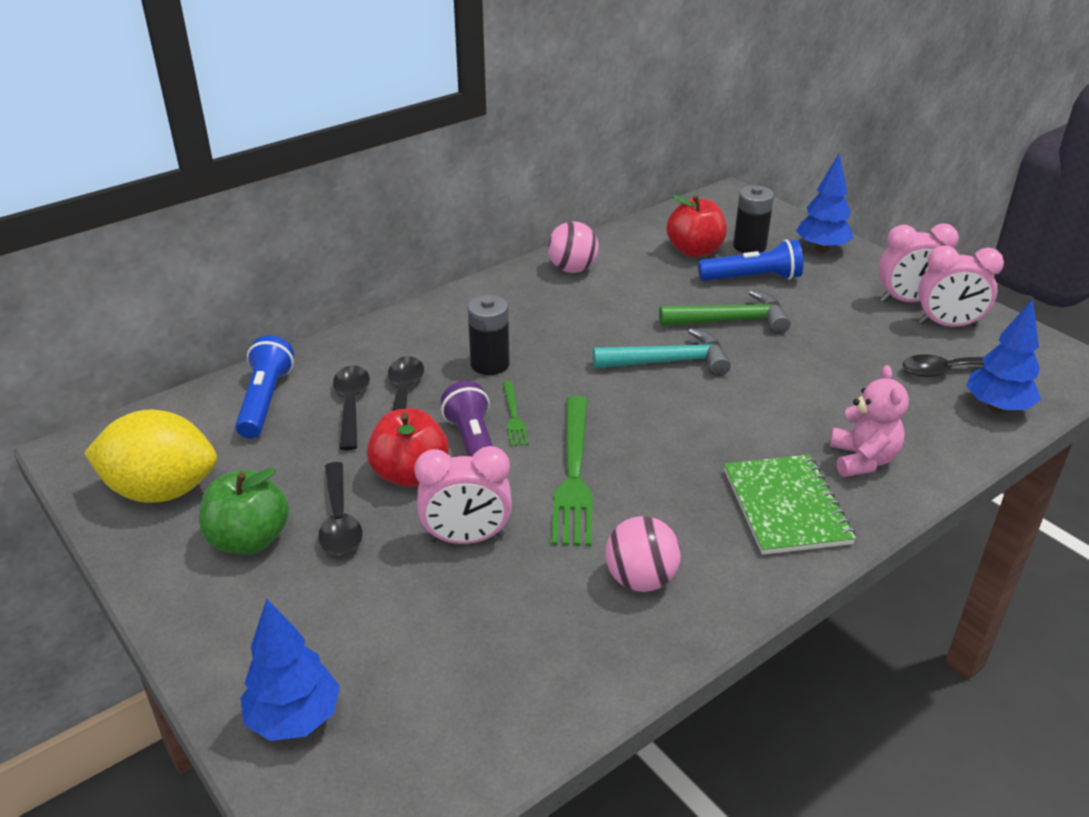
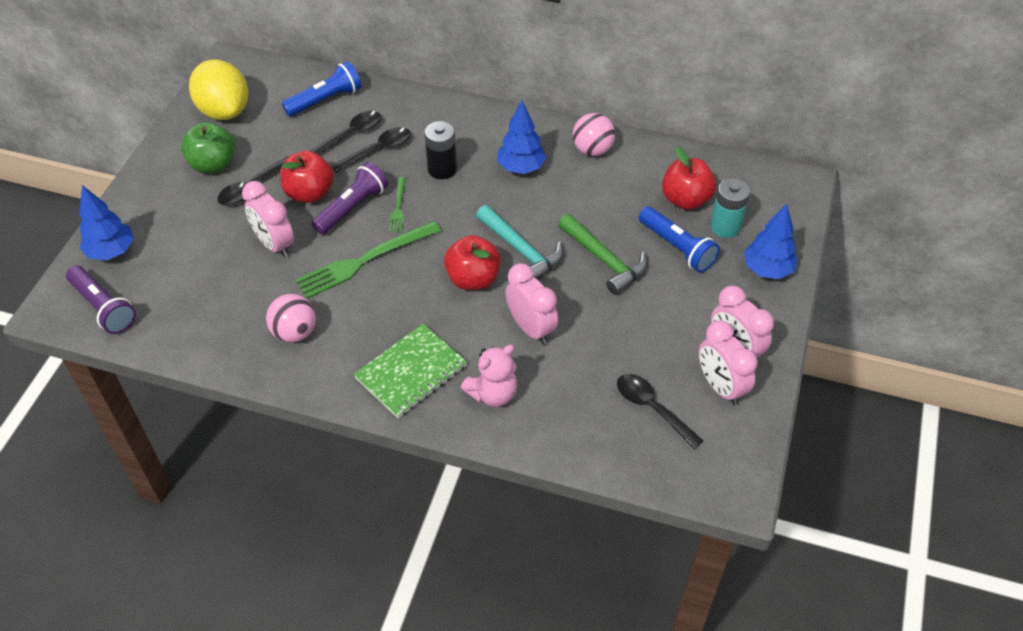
camera: 55 degrees right, 15 degrees up
green fork [503,381,528,446] -> green fork turned 45 degrees counterclockwise [389,177,406,232]
black battery [733,185,774,253] -> turquoise battery [710,178,750,238]
blue tree [966,299,1041,413] -> blue tree moved to [497,100,547,174]
none -> purple flashlight [66,266,136,334]
none -> red apple [444,235,501,290]
none -> pink clock [505,263,558,344]

